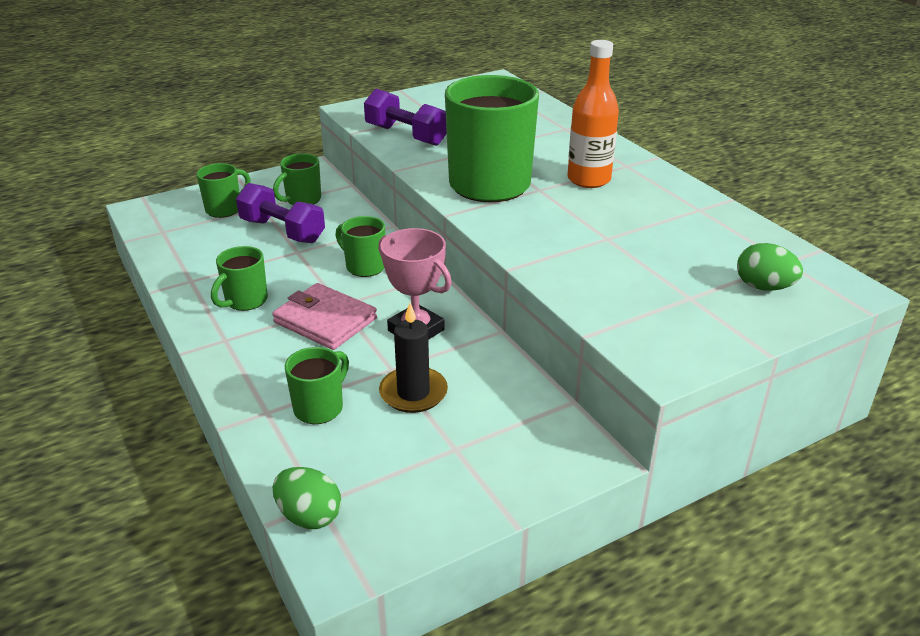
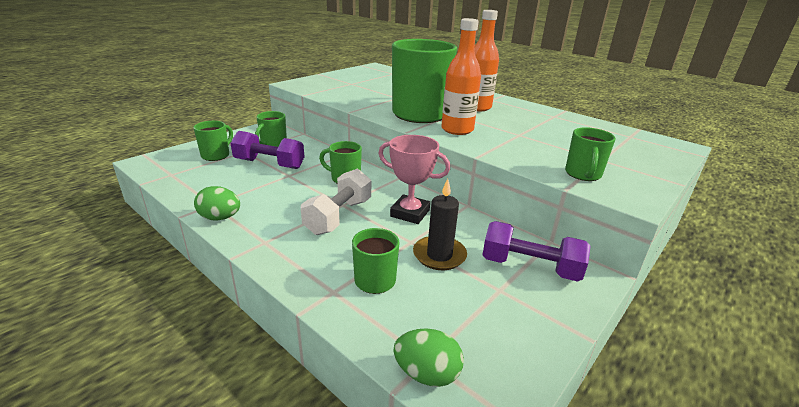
camera: 20 degrees left, 5 degrees down
green mug [211,246,268,311] -> green mug moved to [565,127,616,181]
pink wallet [272,283,377,350] -> white dumbbell [301,169,371,235]
purple dumbbell [364,89,447,146] -> purple dumbbell moved to [483,221,591,282]
green egg [737,243,803,291] -> green egg moved to [194,186,240,221]
none -> orange bottle [441,18,481,135]

